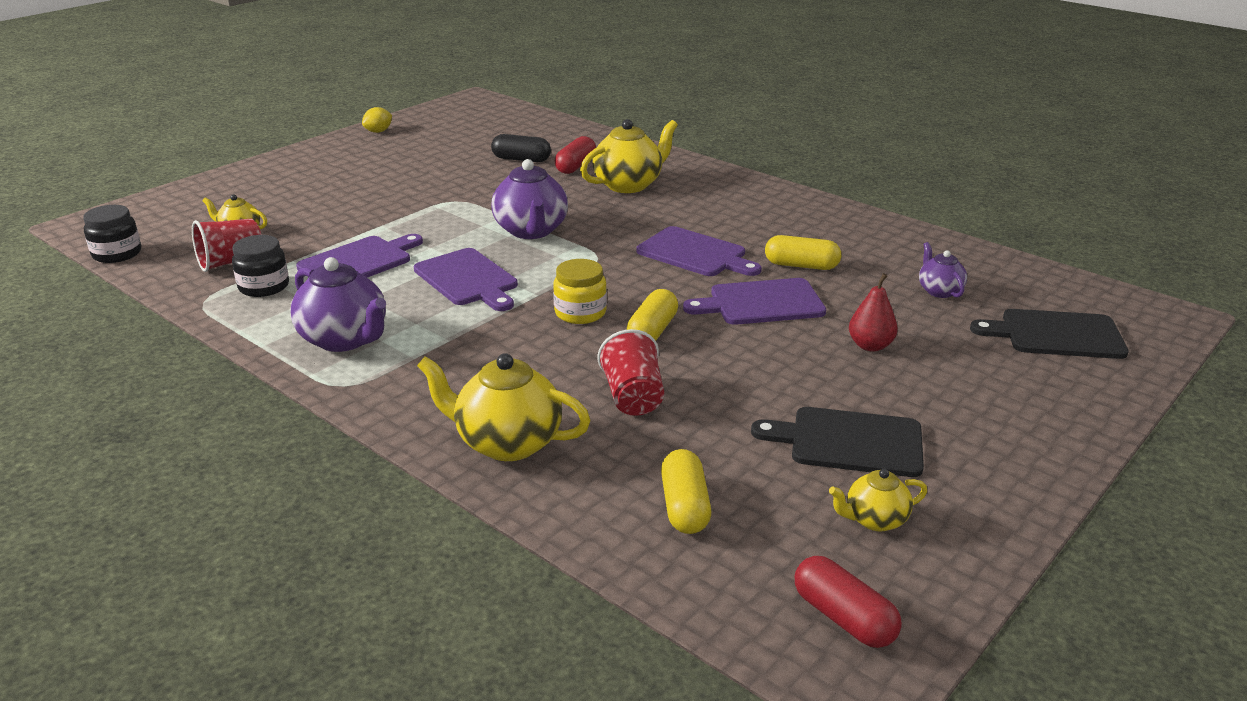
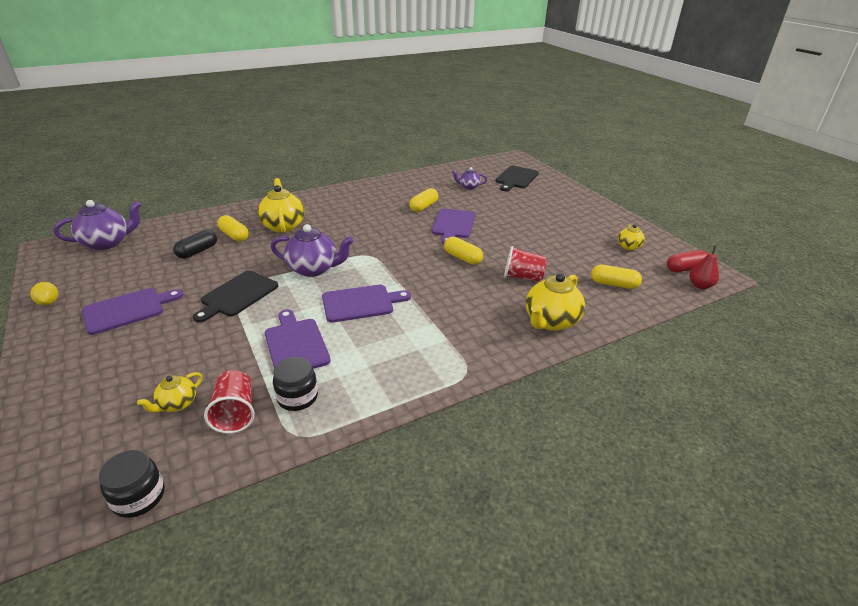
camera: 70 degrees left, 5 degrees up
purple teapot [291,257,386,352] -> purple teapot moved to [54,200,141,250]
yellow jar [553,259,607,324] -> none
red capsule [555,136,596,174] -> yellow capsule [217,215,249,242]
purple cutting board [636,226,762,276] -> purple cutting board moved to [82,288,183,335]
black cutting board [751,407,924,477] -> black cutting board moved to [193,270,278,323]
red pear [849,273,898,351] -> red pear moved to [689,246,719,289]

